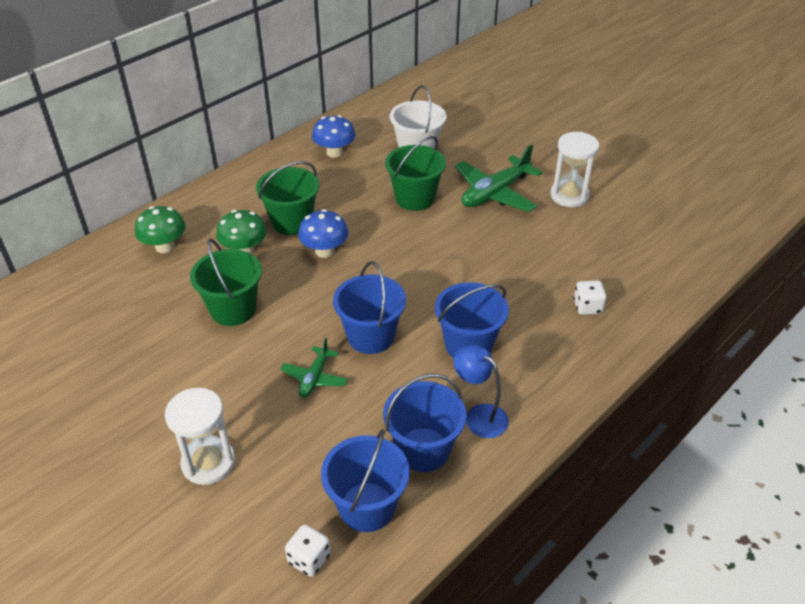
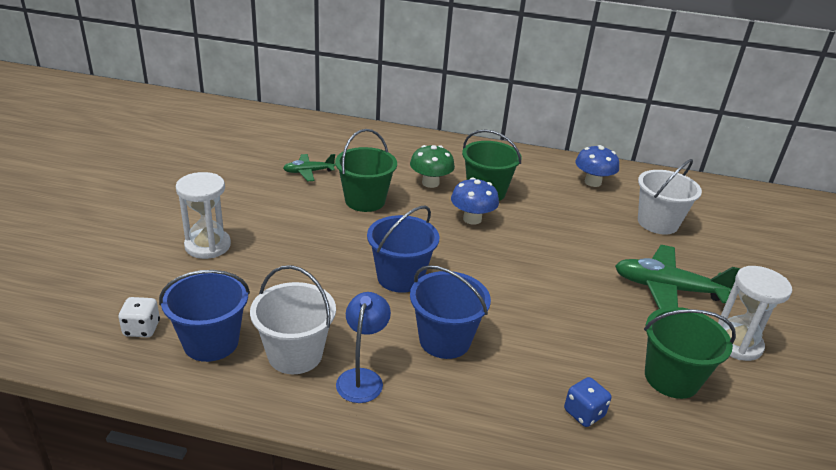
camera: 55 degrees right, 10 degrees down
green mushroom [135,206,186,253] -> none
green plane [280,338,348,398] -> green plane moved to [283,154,335,181]
blue bucket [383,374,466,472] -> white bucket [250,265,336,374]
green bucket [385,136,446,211] -> green bucket moved to [644,307,736,399]
white dice [574,280,606,315] -> blue dice [564,377,611,427]

